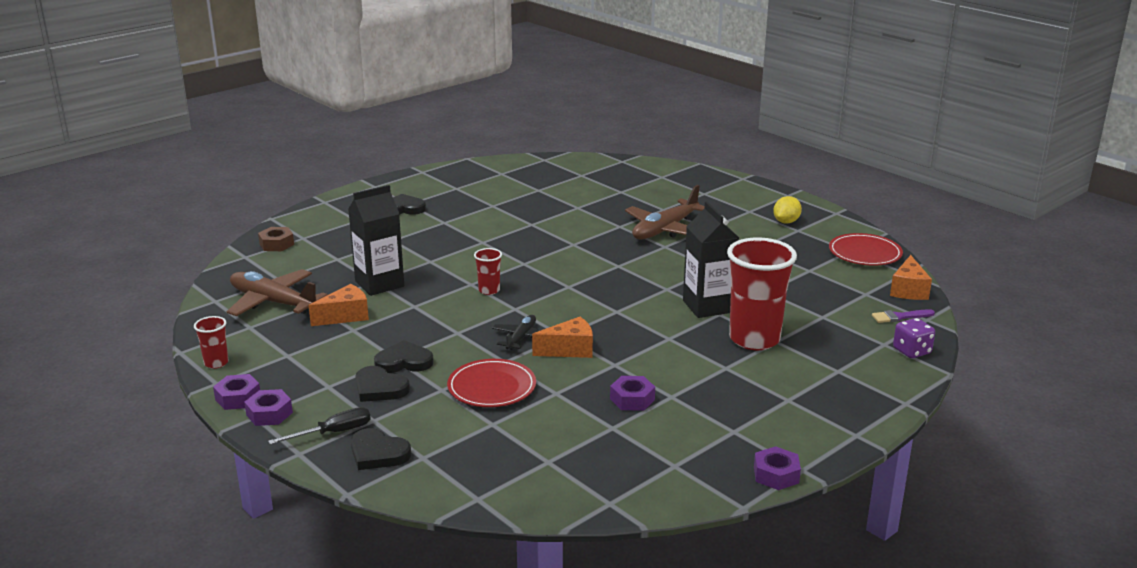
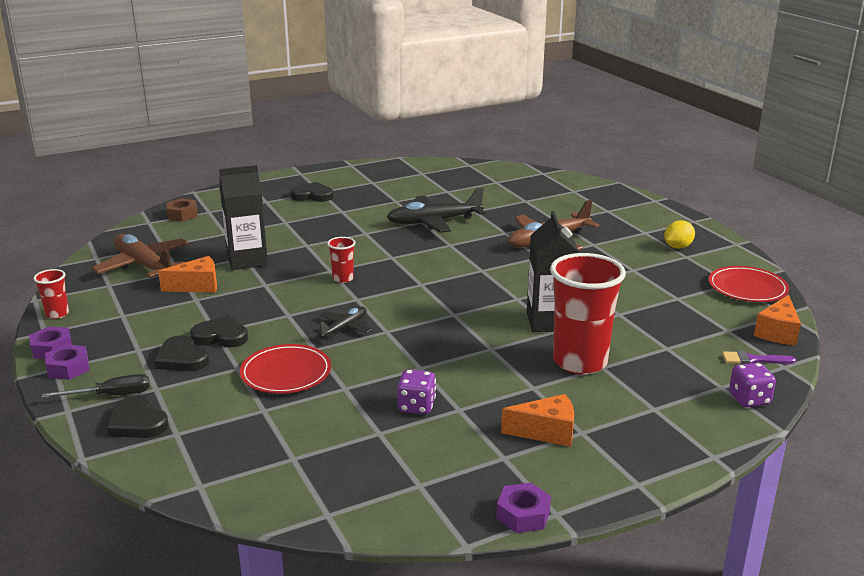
camera: 15 degrees right, 0 degrees up
orange cheese [532,317,593,358] -> orange cheese moved to [501,394,574,447]
purple nut [610,376,655,411] -> purple dice [397,369,436,414]
none -> black plane [387,187,485,233]

